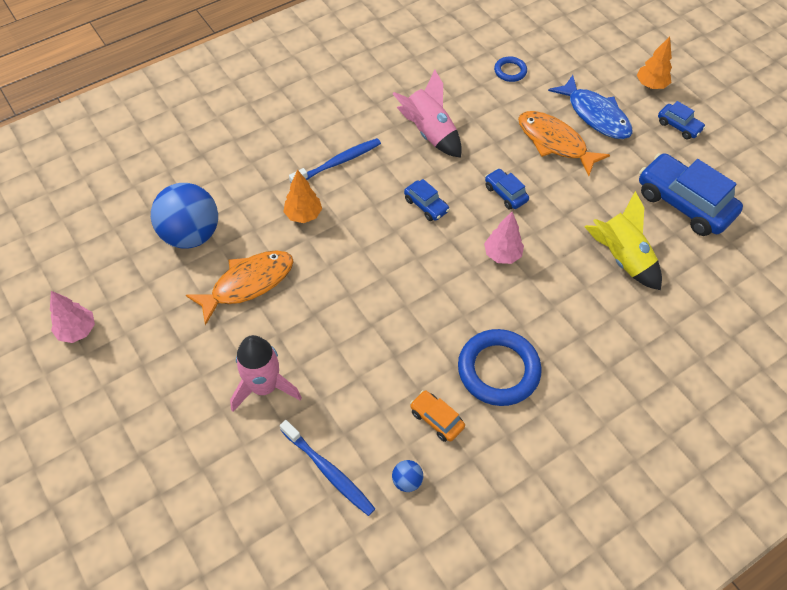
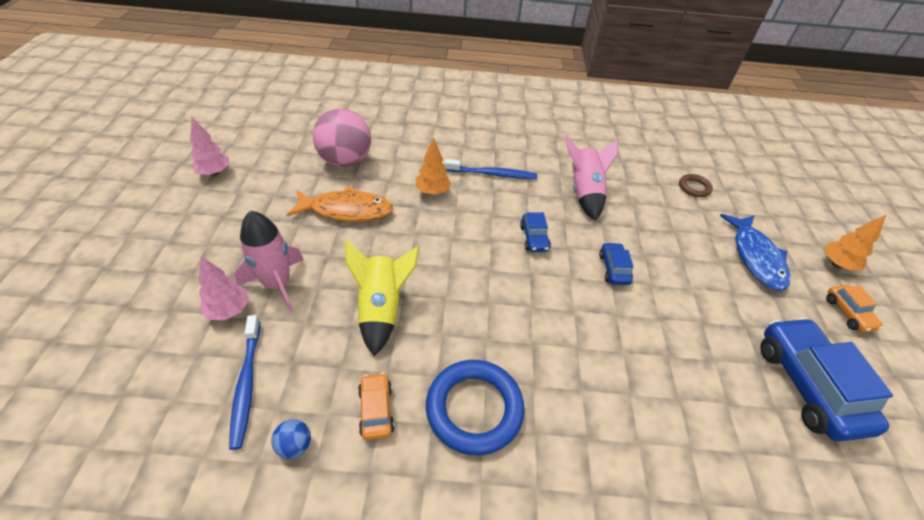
camera: 35 degrees right, 10 degrees down
blue ball [151,183,218,249] -> pink ball [313,109,371,167]
pink tree [484,212,524,264] -> pink tree moved to [199,257,249,320]
blue ring [494,56,527,82] -> brown ring [679,174,713,197]
orange fish [518,111,610,176] -> none
yellow rocket [584,191,662,290] -> yellow rocket moved to [345,240,419,356]
blue car [658,101,706,140] -> orange car [826,285,883,332]

